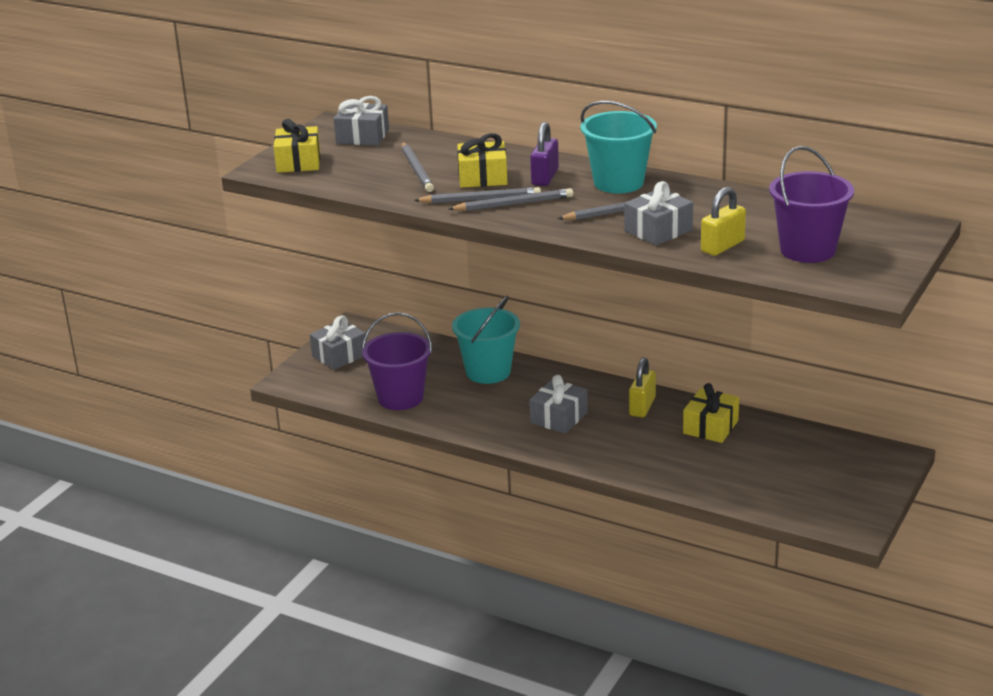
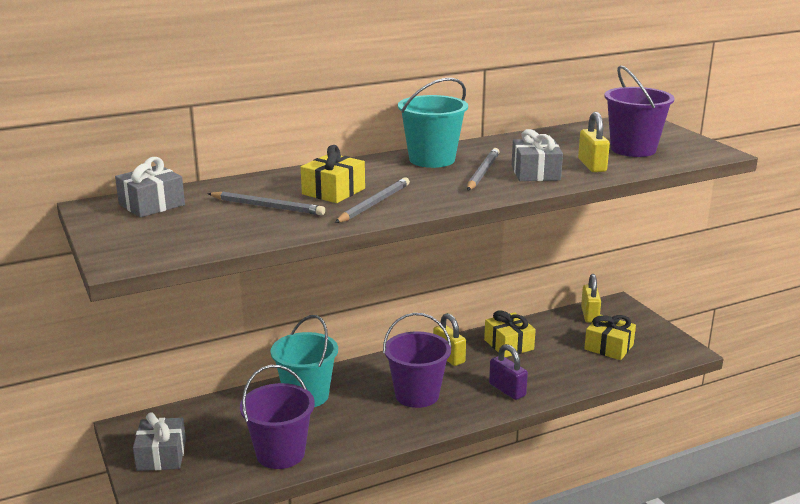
camera: 55 degrees left, 5 degrees down
yellow gift [274,119,320,173] -> yellow gift moved to [584,314,636,360]
grey pencil [449,188,573,211] -> none
grey gift [529,375,588,434] -> purple bucket [383,313,452,408]
purple padlock [530,122,559,186] -> purple padlock moved to [489,344,528,400]
none -> yellow padlock [581,274,601,323]

